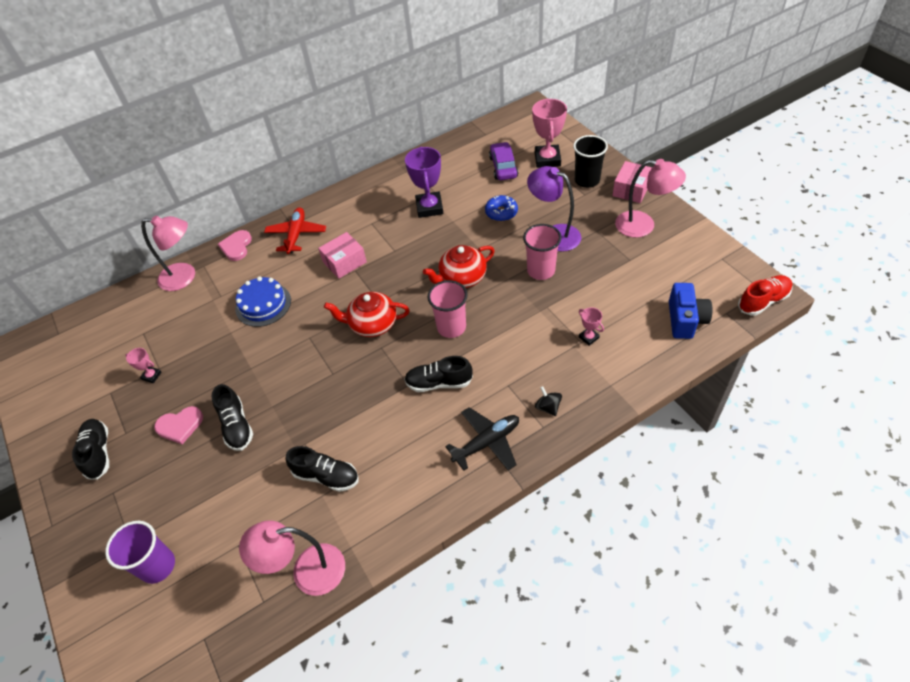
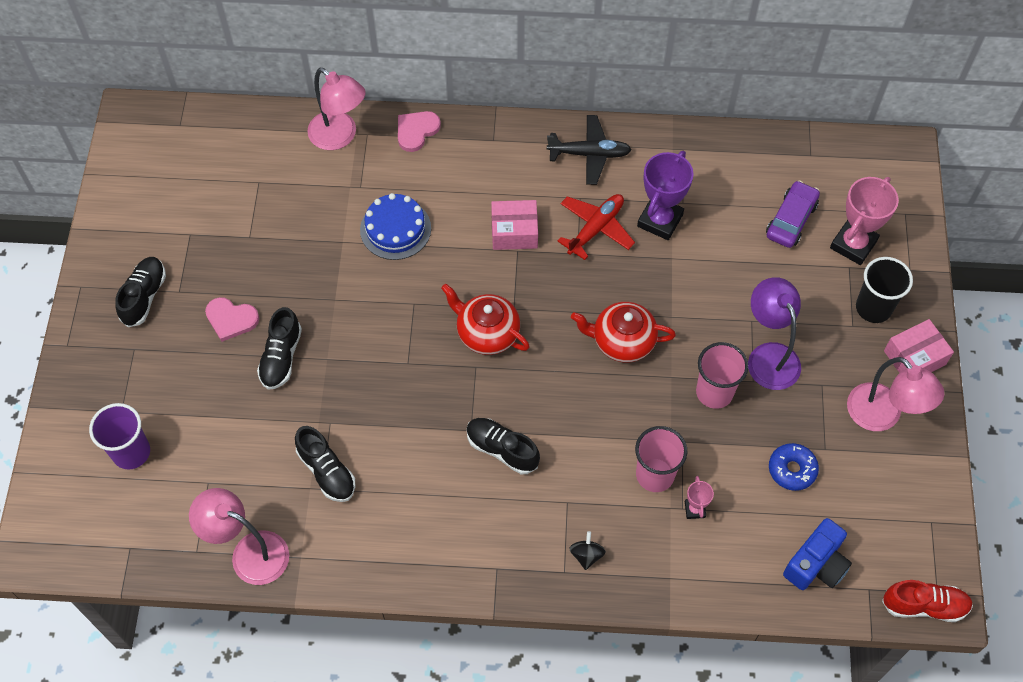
camera: 30 degrees right, 10 degrees up
pink trophy [125,348,162,383] -> none
red plane [264,207,326,254] -> red plane moved to [558,194,635,260]
pink cup [428,280,467,338] -> pink cup moved to [635,426,687,492]
black plane [445,407,519,471] -> black plane moved to [547,115,632,185]
blue donut [485,195,518,221] -> blue donut moved to [769,443,819,491]

